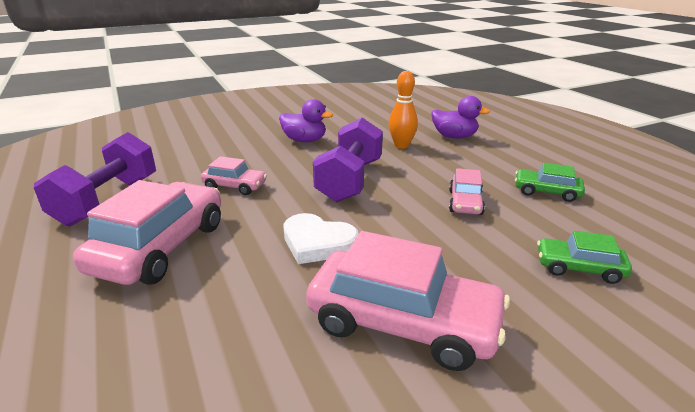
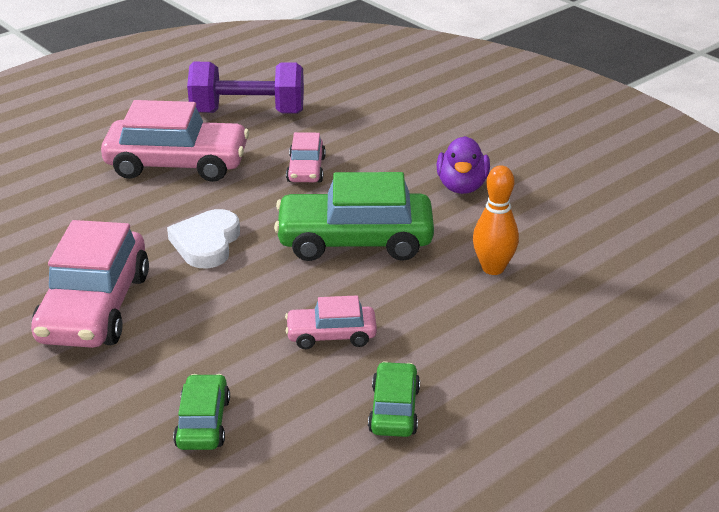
camera: 75 degrees right, 5 degrees up
purple dumbbell [313,118,383,202] -> green car [274,172,434,261]
purple duck [431,96,490,138] -> none

